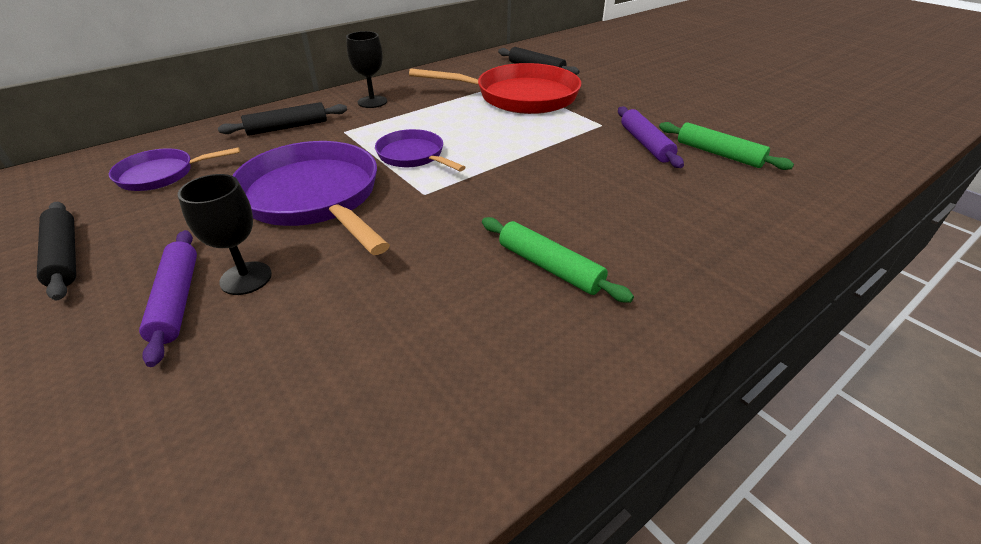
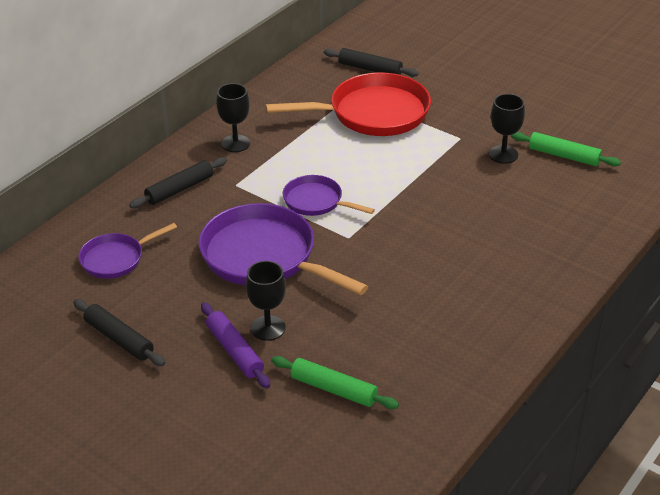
camera: 15 degrees left, 0 degrees up
green rolling pin [482,217,634,303] -> green rolling pin moved to [271,356,399,409]
purple rolling pin [618,106,684,168] -> black goblet [489,94,525,164]

